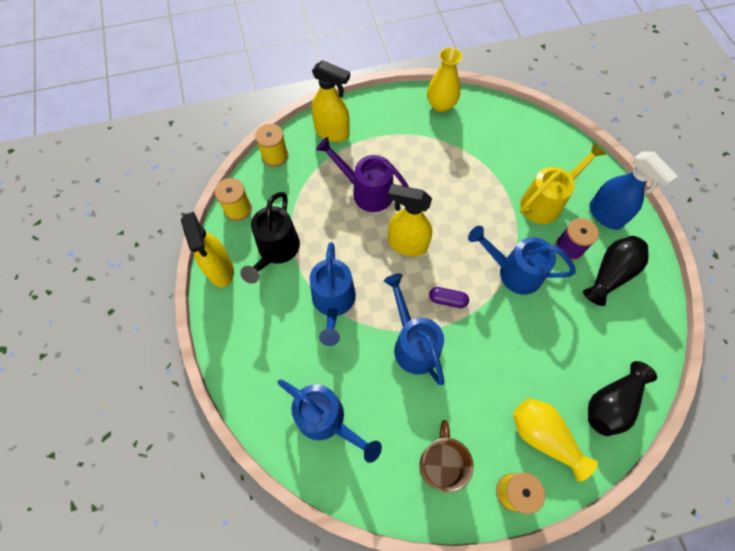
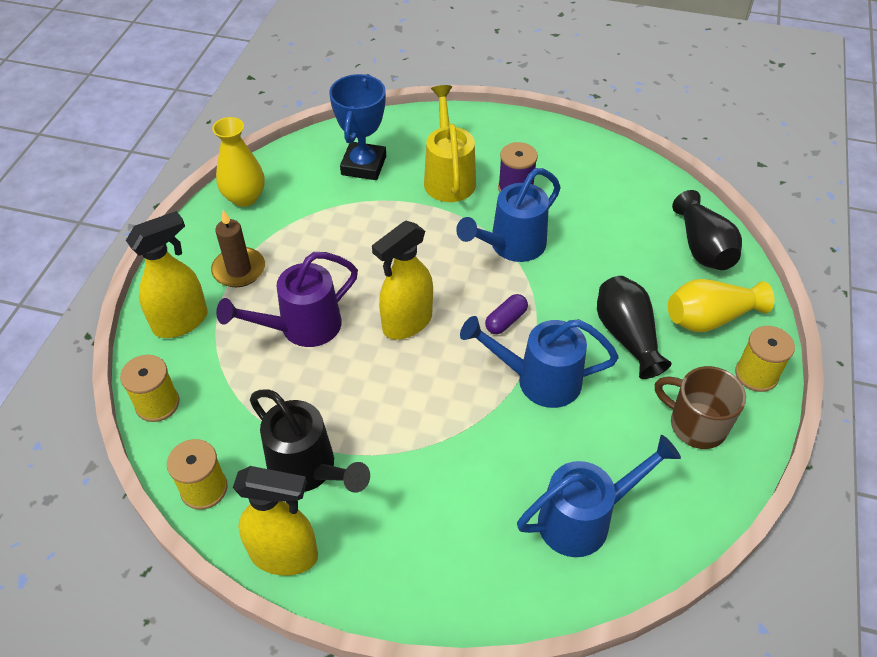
camera: 60 degrees left, 15 degrees down
blue watering can [310,242,356,346] -> none
black vase [583,236,649,306] -> black vase moved to [597,276,672,379]
blue spray bottle [589,151,678,230] -> none
none -> brown candle [211,210,265,287]
none -> blue trophy [329,74,386,180]

